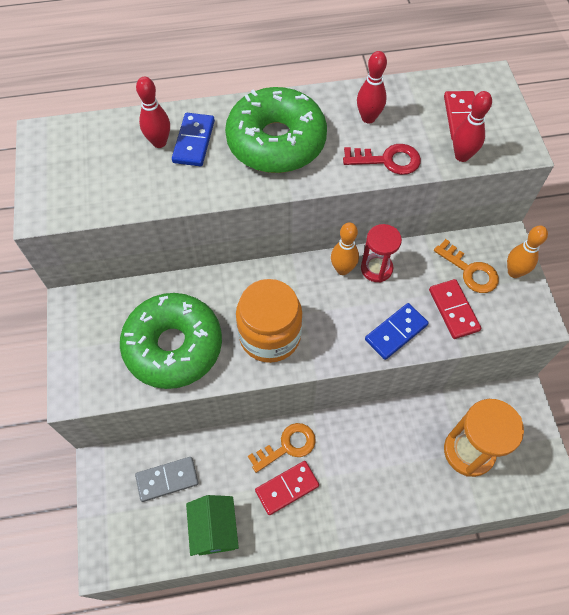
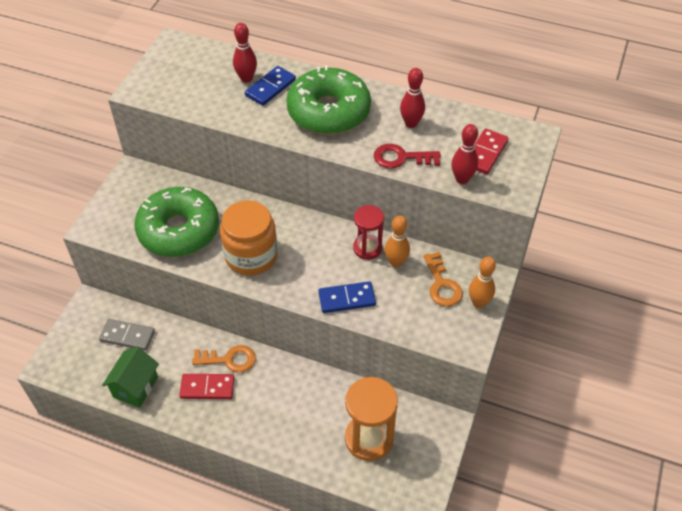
camera: 30 degrees right, 10 degrees down
orange bowling pin [331,222,359,275] -> orange bowling pin moved to [385,215,410,268]
red key [343,144,421,175] -> red key turned 150 degrees clockwise [374,144,441,169]
red domino [429,279,481,339] -> none

